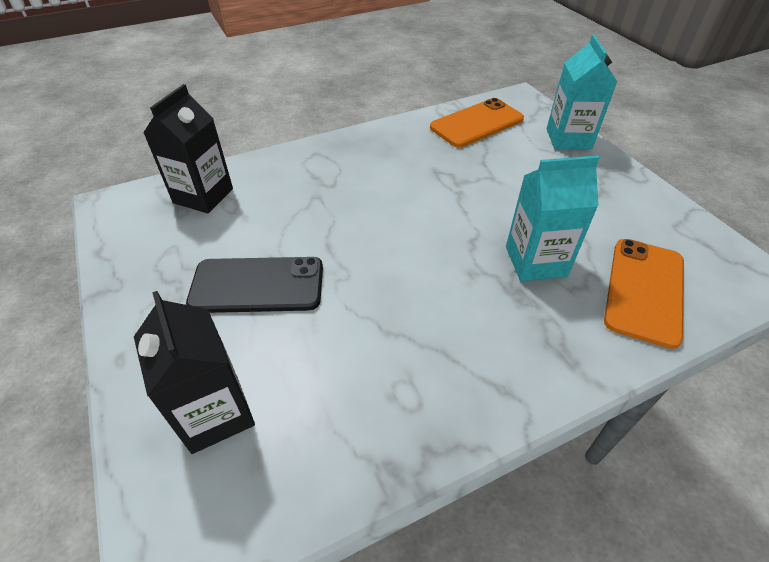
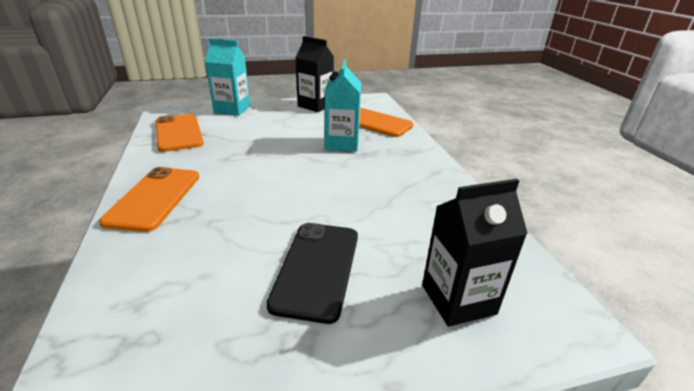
camera: 80 degrees left, 15 degrees down
black carton [143,84,233,213] -> black carton moved to [295,36,334,112]
none -> orange phone [99,167,199,232]

